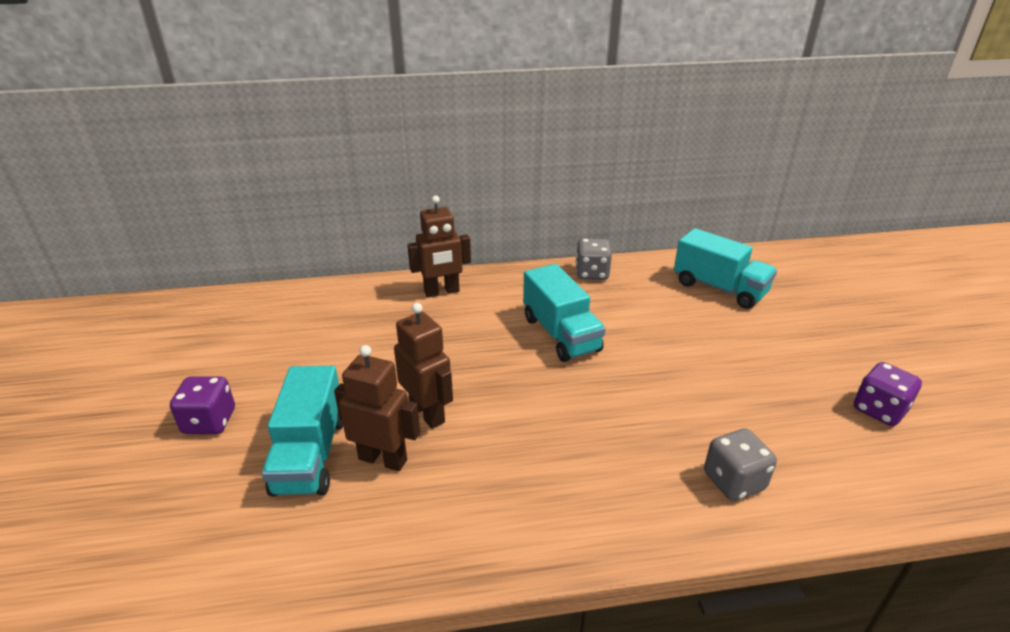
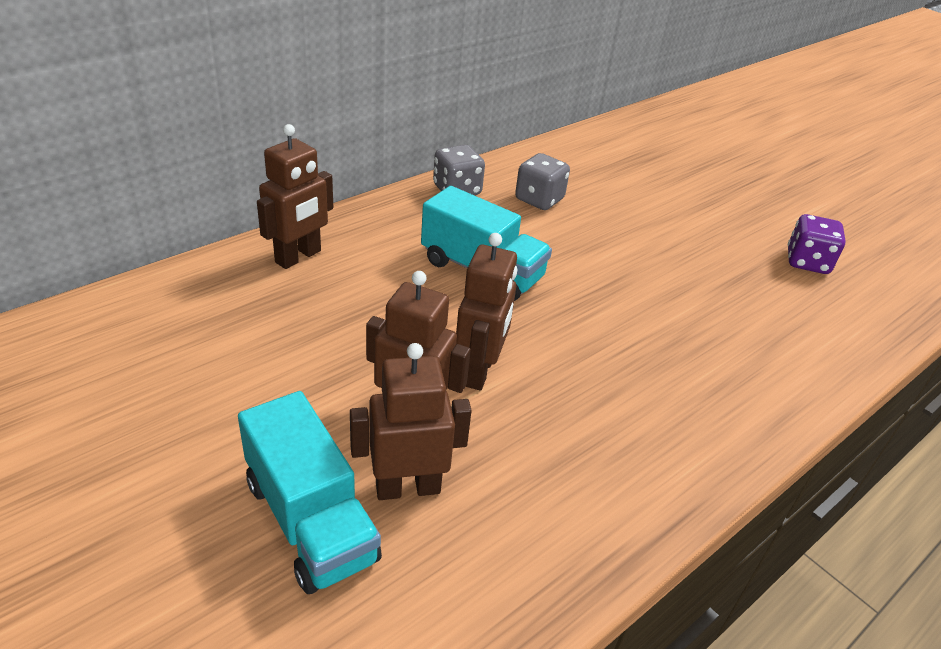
camera: 35 degrees left, 5 degrees up
purple dice [170,376,235,434] -> none
turquoise truck [674,228,777,309] -> none
grey dice [704,428,777,501] -> grey dice moved to [515,153,570,210]
none -> brown robot [456,233,518,390]

